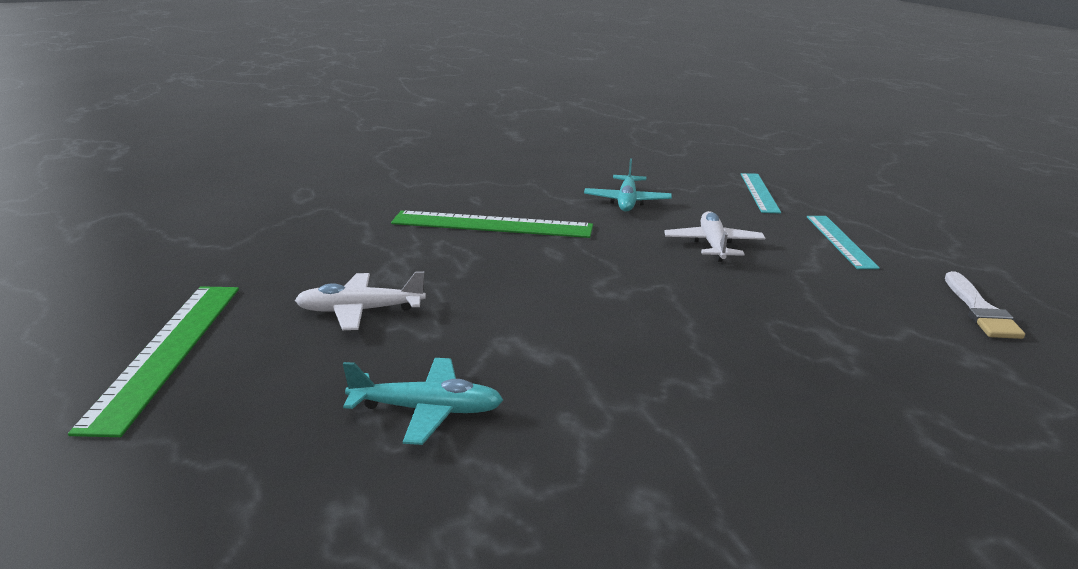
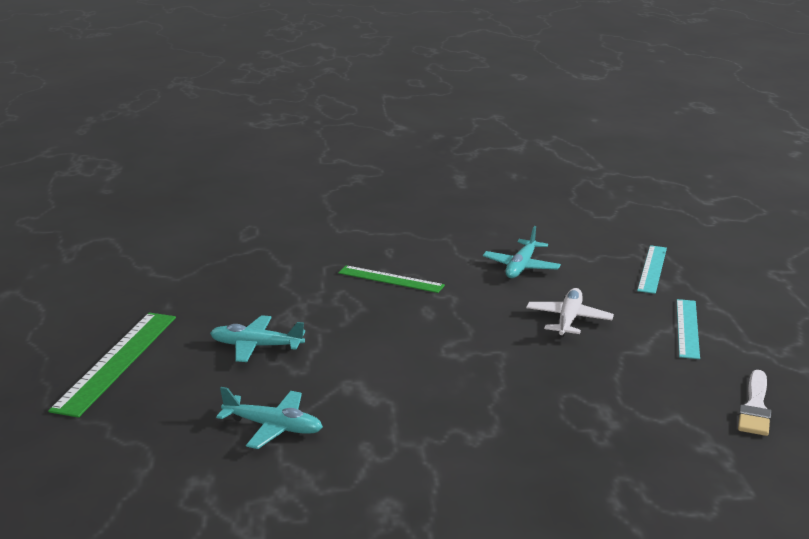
camera: 15 degrees right, 0 degrees up
white plane [295,271,426,330] -> turquoise plane [210,315,305,362]
green ruler [391,211,593,238] -> green ruler [338,265,445,293], size x0.64

